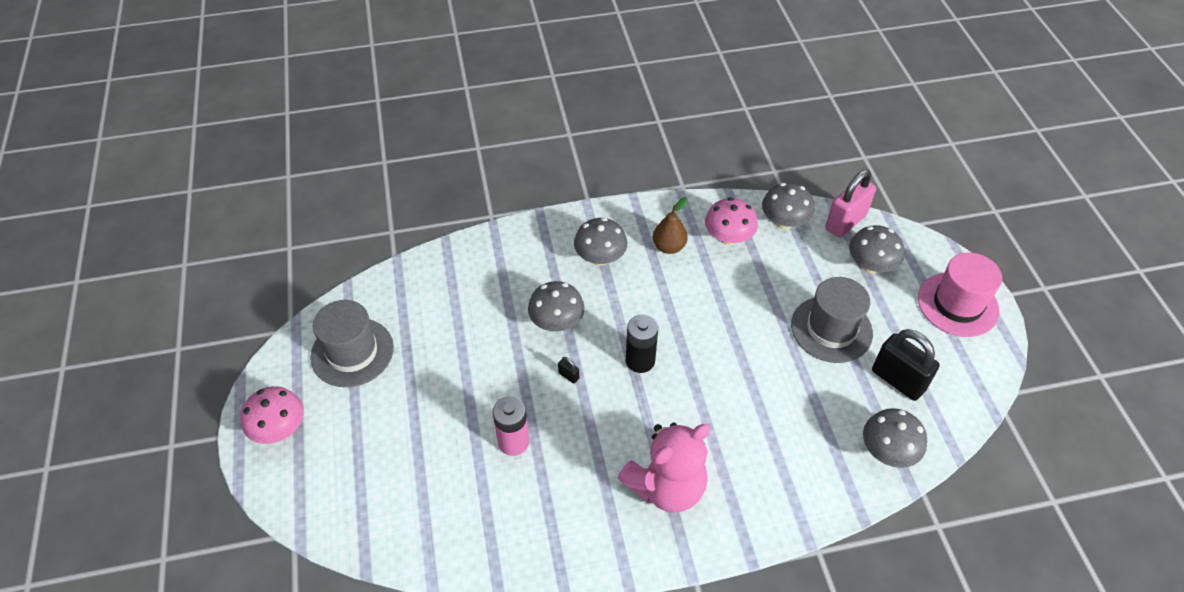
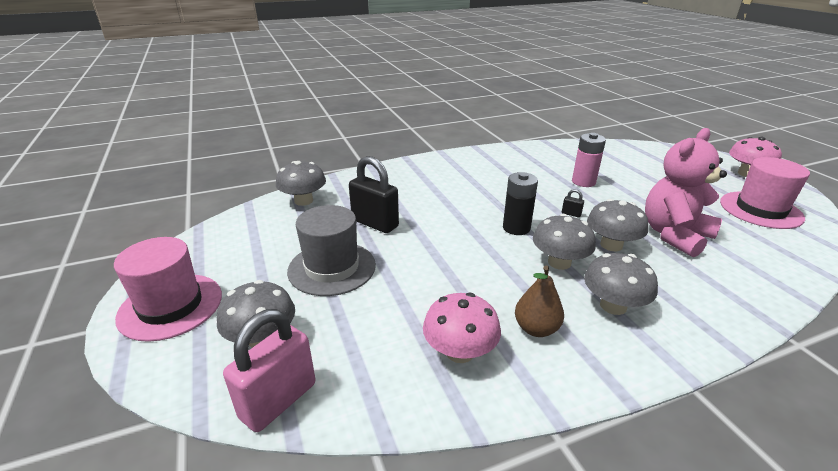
camera: 170 degrees right, 20 degrees down
grey hat [310,300,394,387] -> pink hat [720,157,810,229]
pink teddy bear [618,423,710,513] -> pink teddy bear moved to [645,128,727,257]
grey mushroom [762,183,814,229] -> grey mushroom moved to [533,214,596,270]
black padlock [872,329,940,401] -> black padlock moved to [349,156,399,233]

